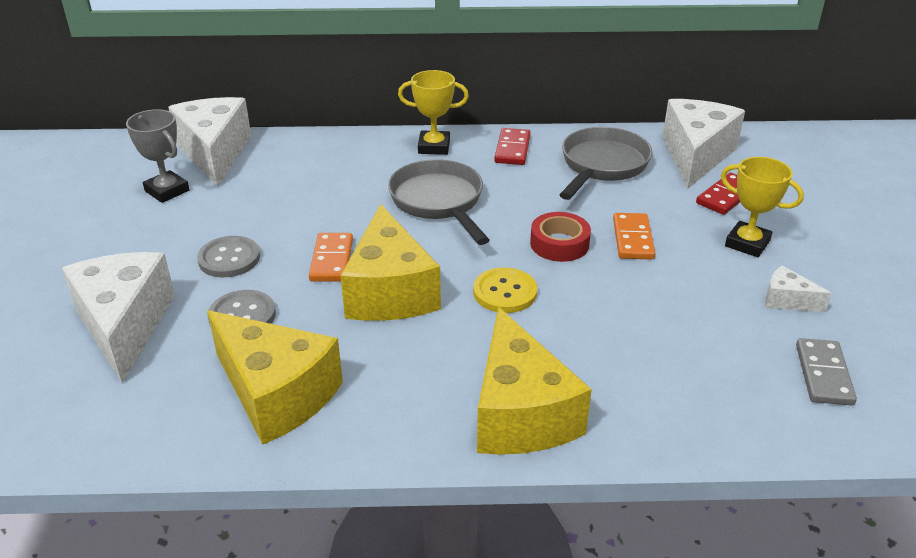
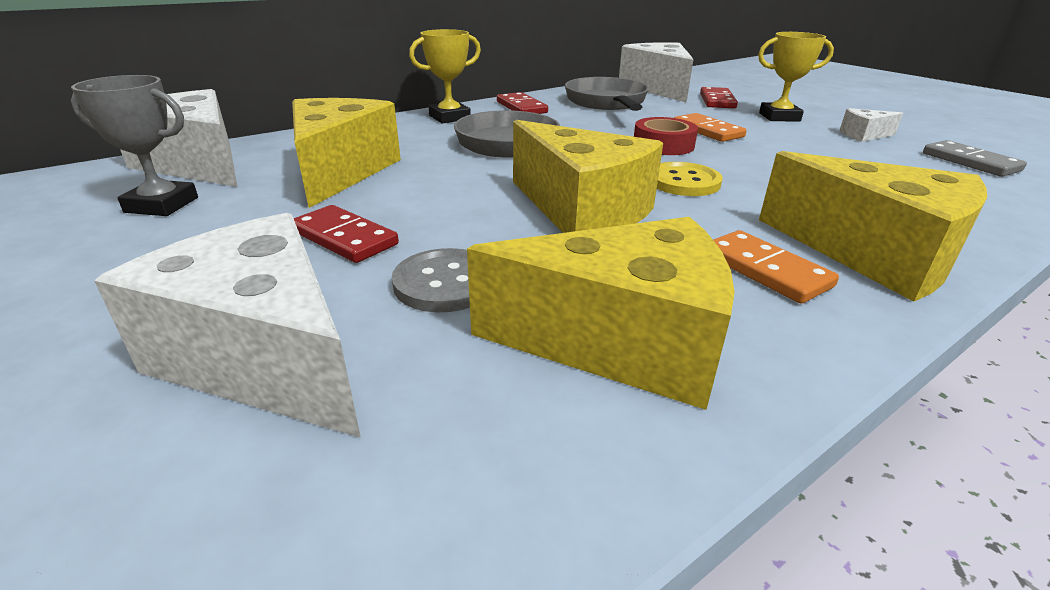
camera: 35 degrees left, 5 degrees down
grey button [197,236,260,277] -> red domino [294,205,399,263]
orange domino [309,233,353,281] -> orange domino moved to [713,230,839,303]
none -> yellow cheese [292,98,401,208]

